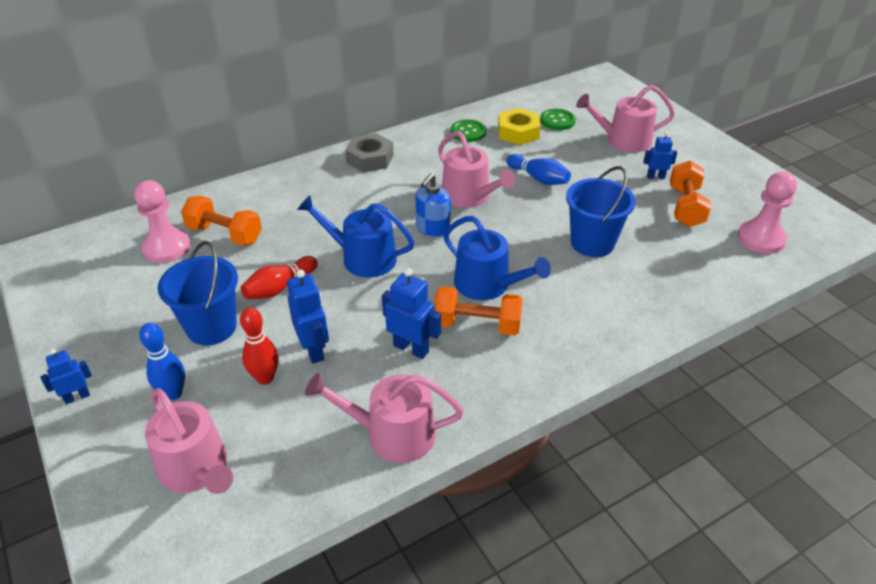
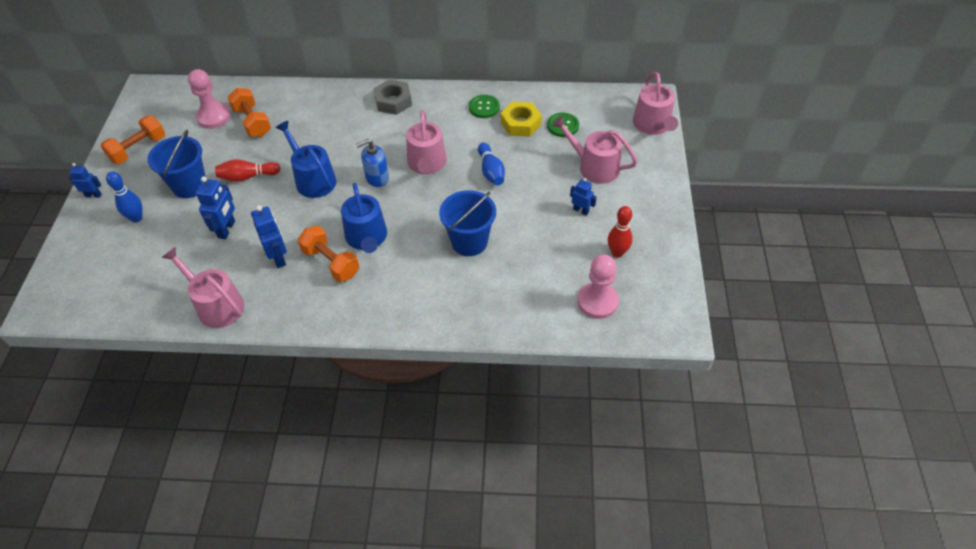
camera: 35 degrees right, 10 degrees up
pink watering can [145,388,233,494] -> pink watering can moved to [633,72,678,135]
red bowling pin [240,307,279,385] -> red bowling pin moved to [608,206,633,258]
orange dumbbell [670,160,711,227] -> orange dumbbell moved to [100,116,165,164]

